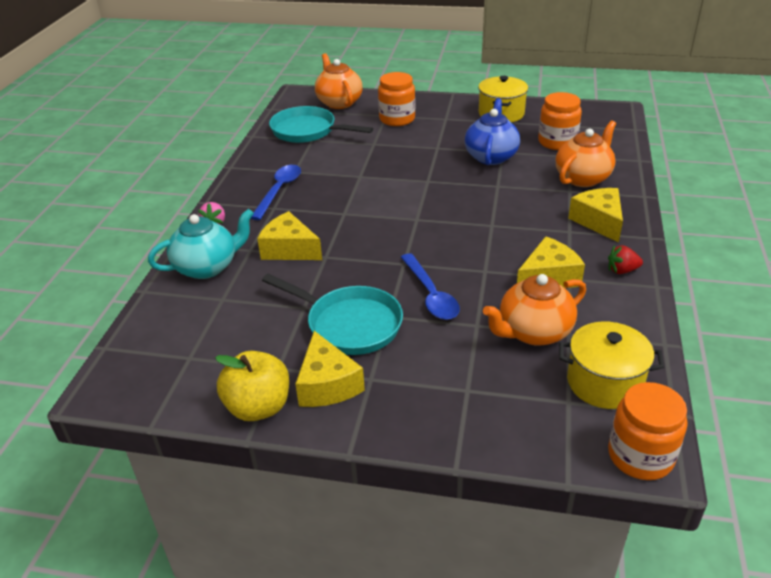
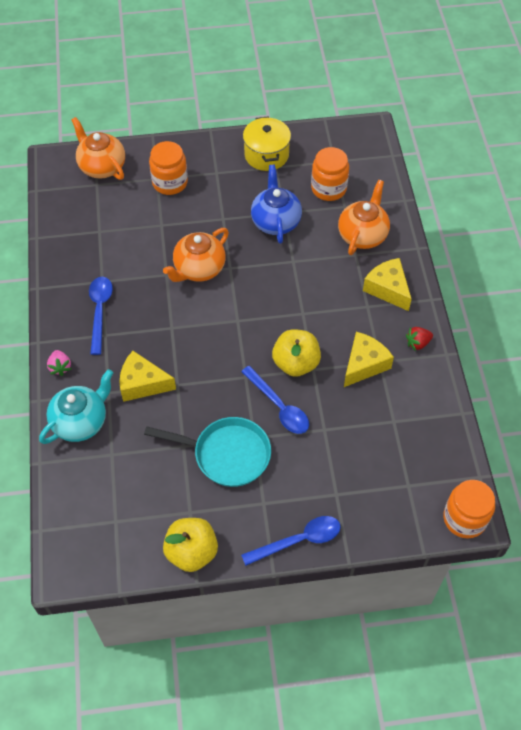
camera: 20 degrees left, 20 degrees up
turquoise pan [269,106,373,143] -> none
yellow cheese [295,331,365,407] -> none
orange teapot [483,274,586,346] -> orange teapot moved to [163,228,229,282]
yellow pot [559,321,664,409] -> none
none -> blue spoon [241,516,341,566]
none -> yellow apple [272,329,321,377]

